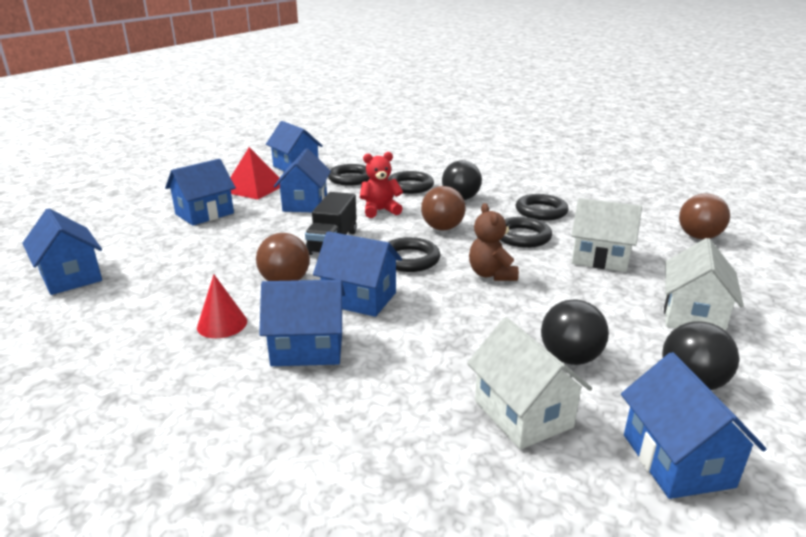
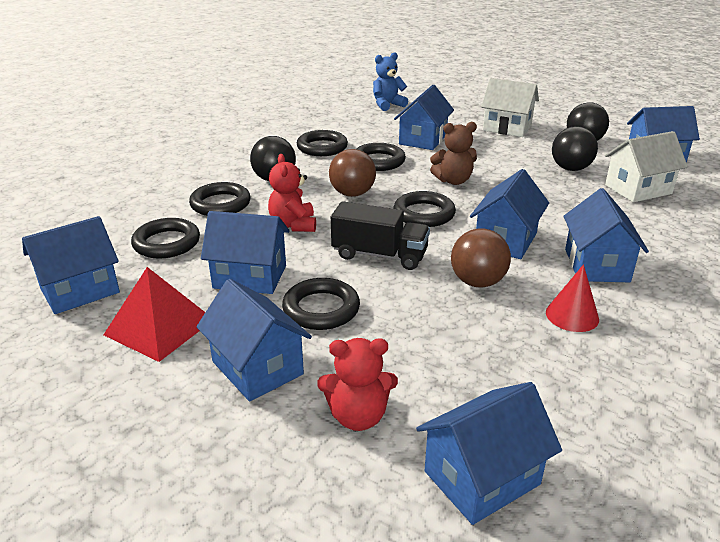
camera: 85 degrees left, 5 degrees up
white house [571,198,642,272] -> blue house [394,85,454,150]
brown ball [679,193,730,239] -> blue teddy bear [373,52,408,111]
none -> black ring [282,278,360,330]
none -> red teddy bear [317,338,398,431]

